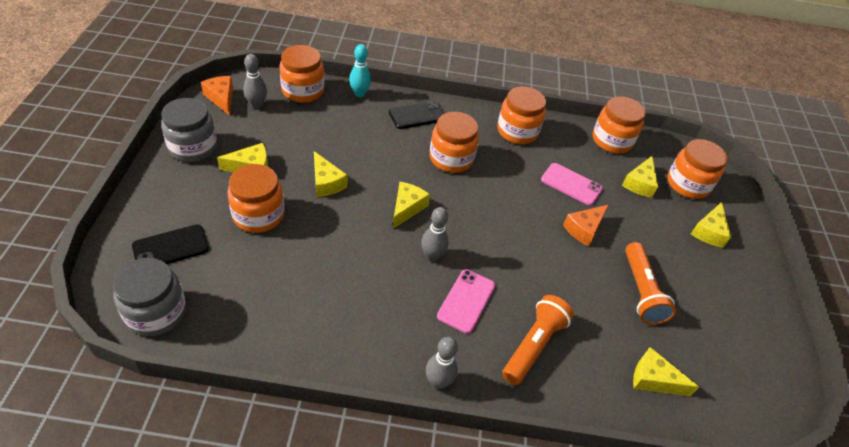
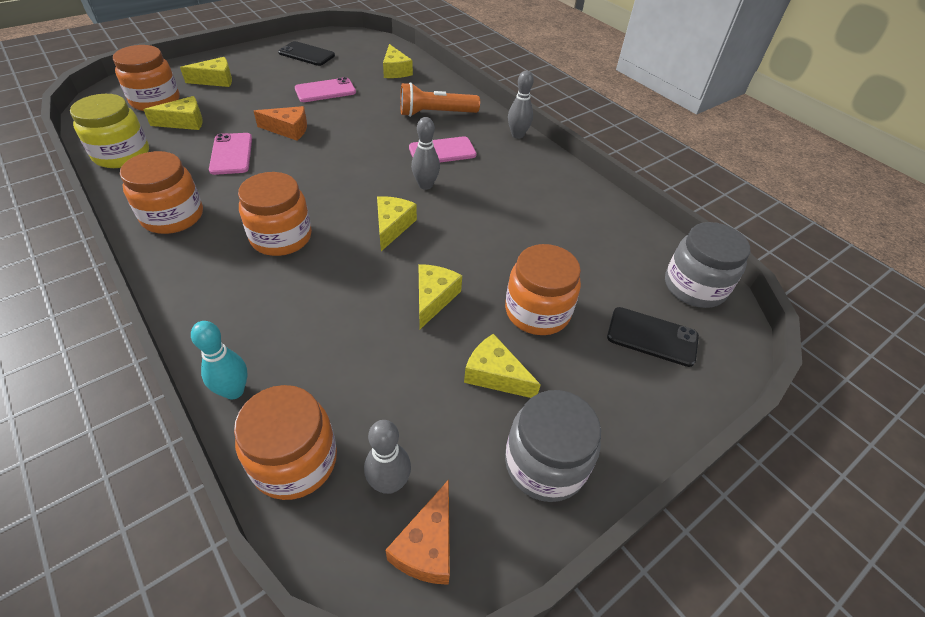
camera: 130 degrees left, 0 degrees up
black phone [389,101,445,129] -> black phone moved to [278,41,335,66]
yellow cheese [393,182,430,229] -> yellow cheese turned 120 degrees clockwise [377,196,417,251]
orange jar [592,96,645,154] -> yellow jar [70,94,149,168]
orange flashlight [625,242,676,325] -> pink phone [295,77,356,102]

